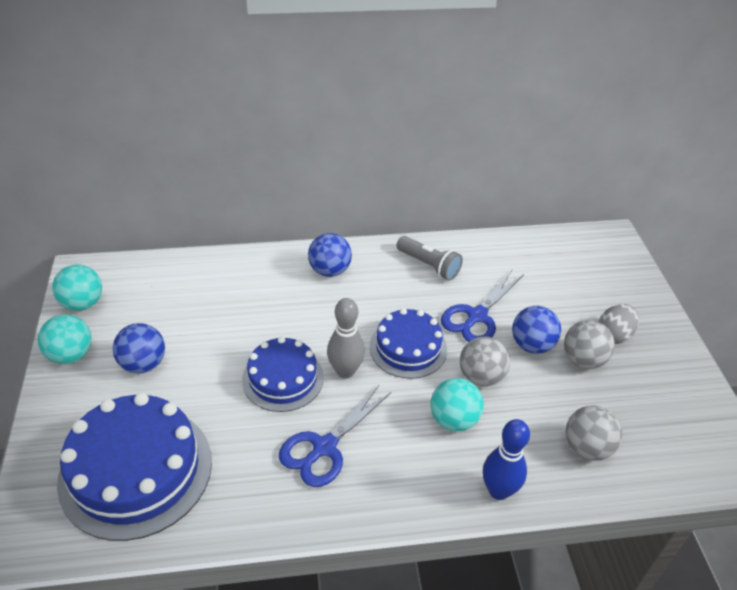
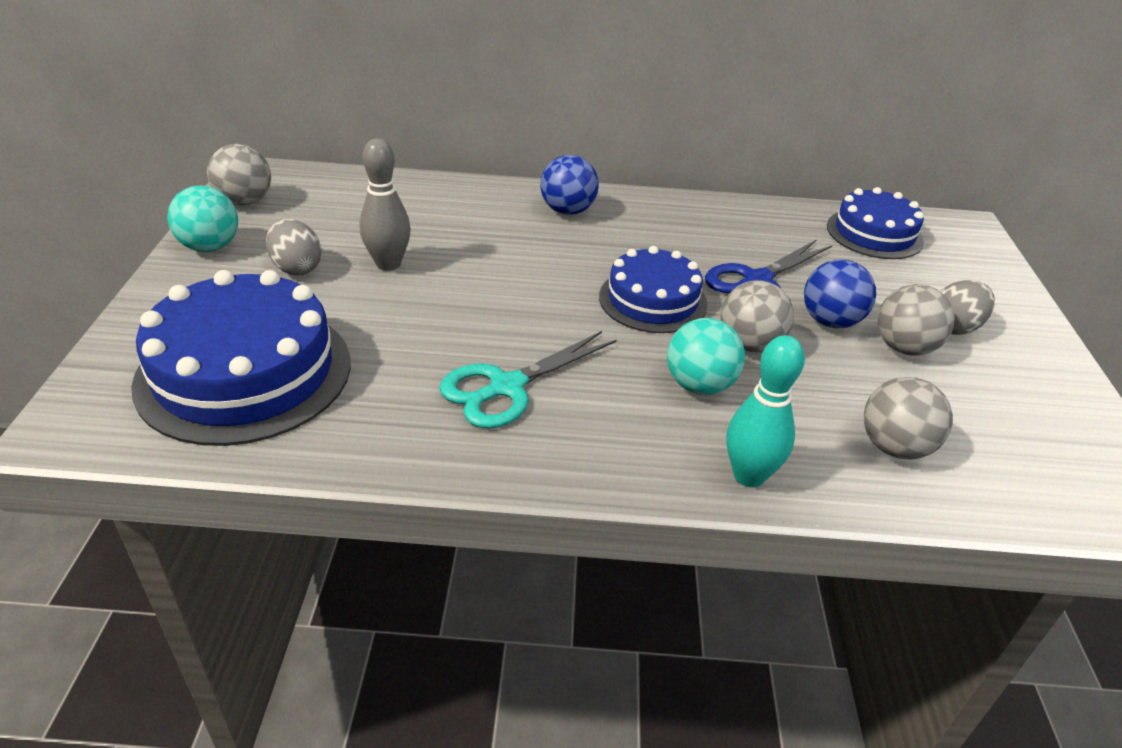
camera: 10 degrees right, 5 degrees down
turquoise ball [52,264,102,311] -> grey ball [207,144,271,205]
blue ball [113,323,165,373] -> grey egg [266,219,322,275]
blue cake [242,337,324,412] -> blue cake moved to [827,187,924,259]
blue scissors [279,385,391,487] -> turquoise scissors [439,331,617,428]
grey bowling pin [327,298,365,378] -> grey bowling pin moved to [360,138,411,271]
grey flashlight [397,236,463,281] -> none
blue bowling pin [483,419,530,500] -> turquoise bowling pin [726,335,805,487]

